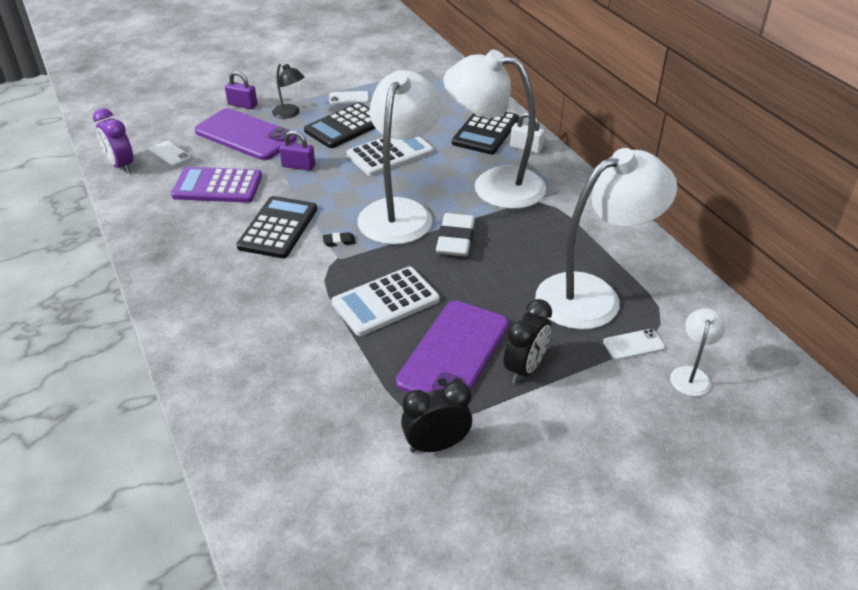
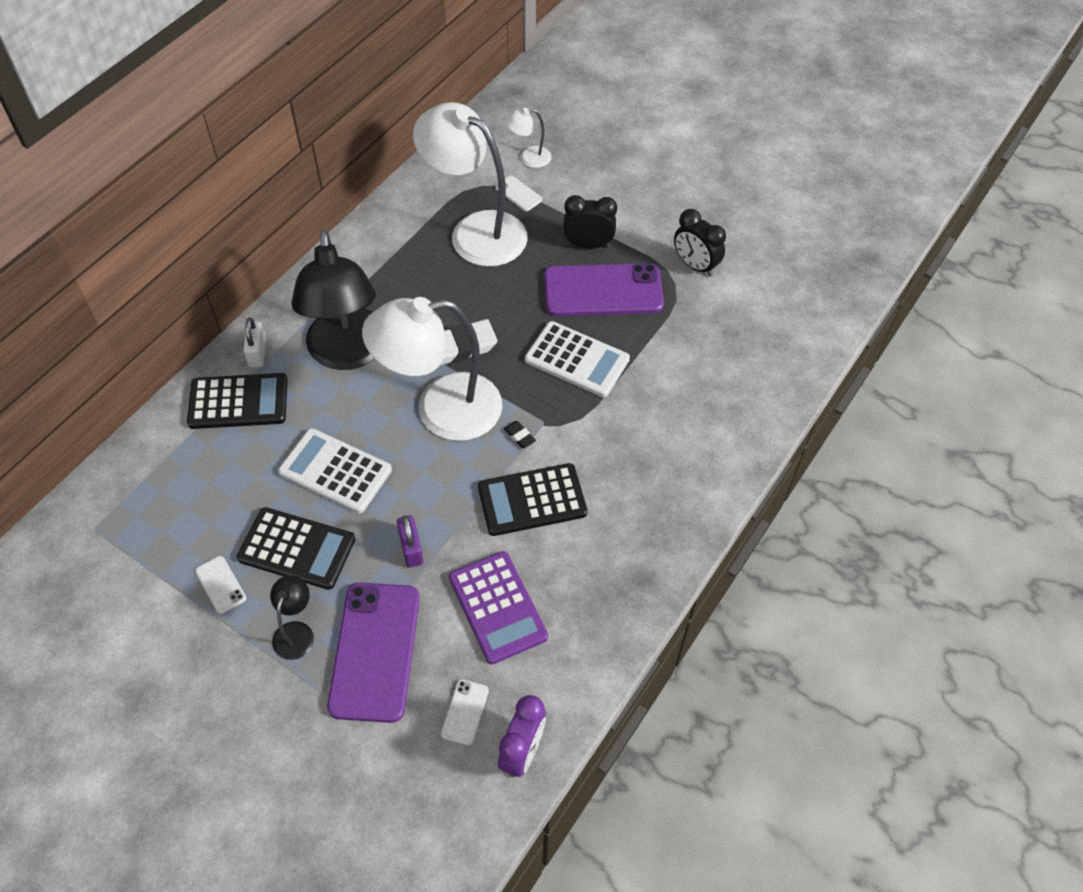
camera: 120 degrees left, 15 degrees up
purple padlock [225,71,257,109] -> none
white lamp [444,50,546,209] -> black lamp [291,229,376,370]

